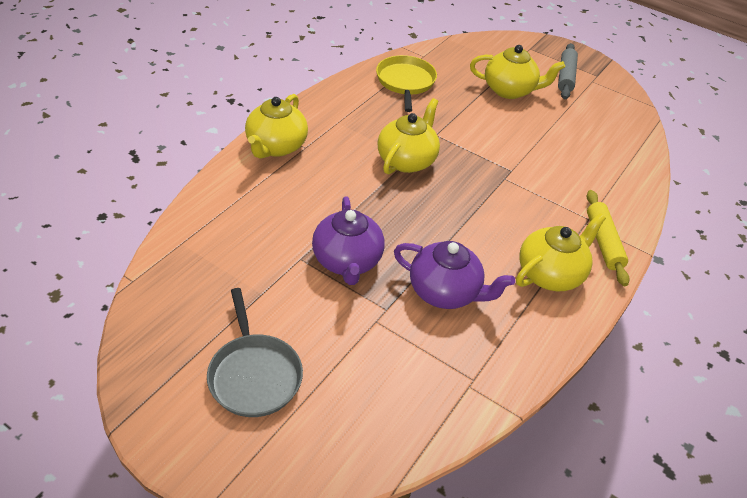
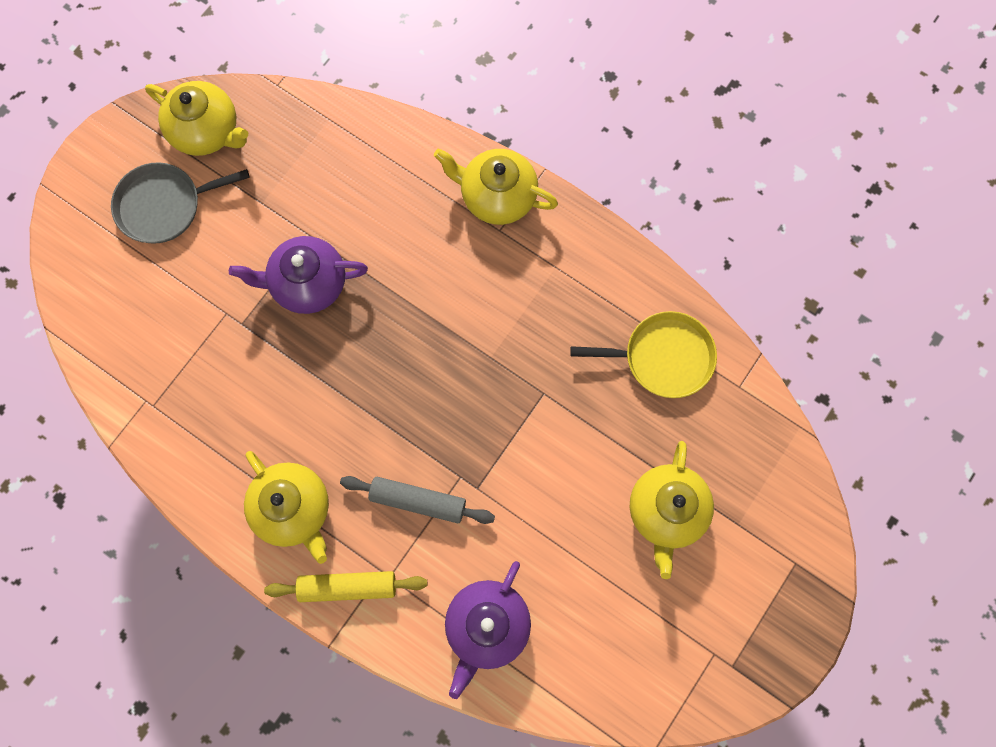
camera: 95 degrees right, 30 degrees up
yellow teapot [377,98,440,174] -> yellow teapot moved to [145,81,248,156]
purple teapot [394,241,515,309] -> purple teapot moved to [445,561,531,699]
grey rolling pin [558,43,578,99] -> grey rolling pin moved to [340,476,495,524]

